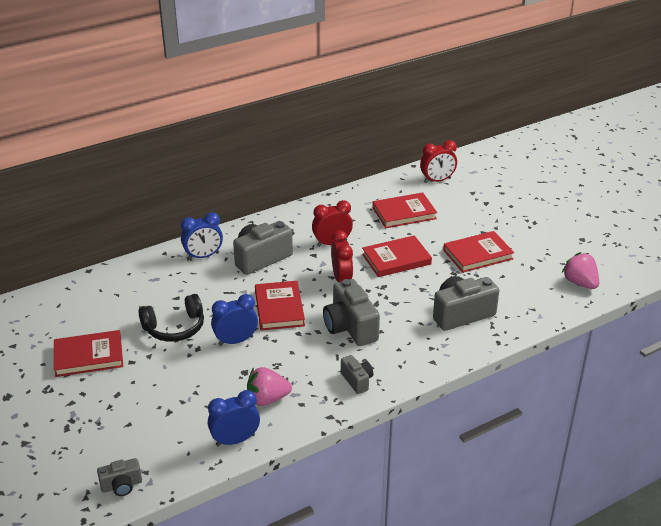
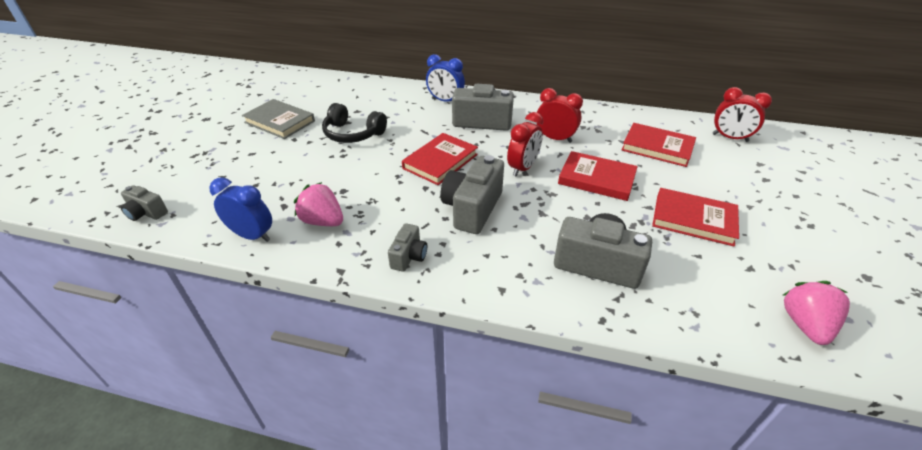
camera: 45 degrees right, 5 degrees up
red book [54,330,123,377] -> grey book [242,99,315,139]
blue clock [211,294,258,346] -> none

